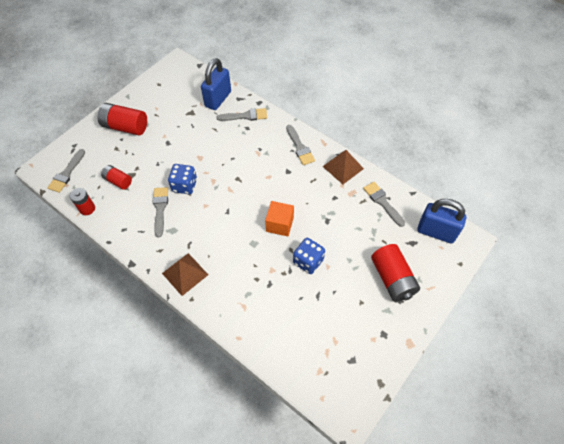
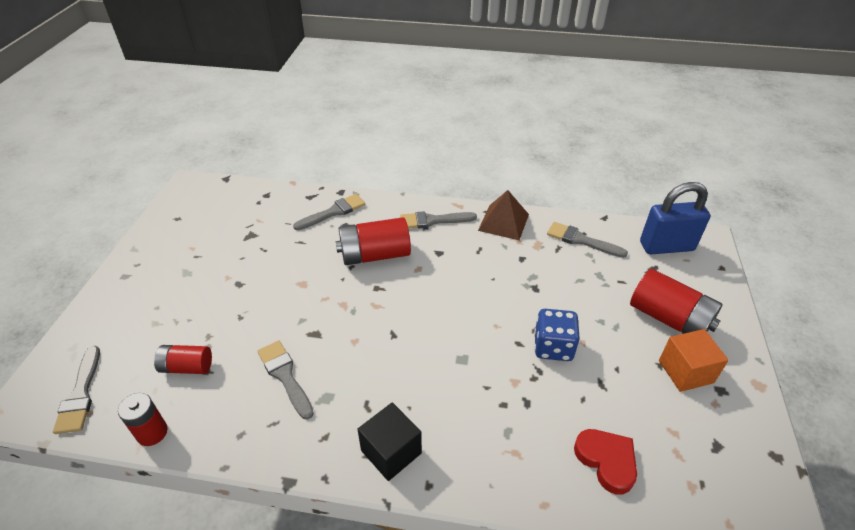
camera: 30 degrees left, 15 degrees down
red battery [97,103,147,135] -> red battery moved to [335,217,411,265]
brown pyramid [162,253,208,296] -> black cube [357,402,422,481]
blue dice [168,164,197,194] -> none
blue padlock [201,58,231,110] -> none
orange cube [265,201,294,236] -> orange cube moved to [659,329,729,392]
grey brush [286,125,315,165] -> grey brush turned 135 degrees clockwise [400,211,477,229]
none -> red heart [574,429,637,494]

